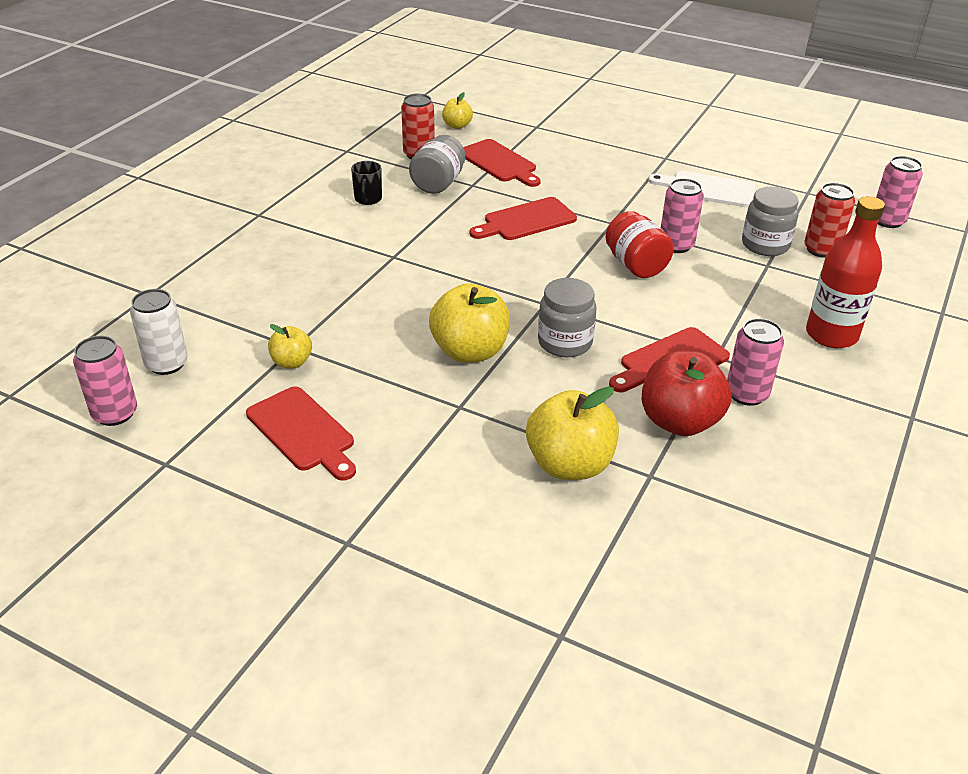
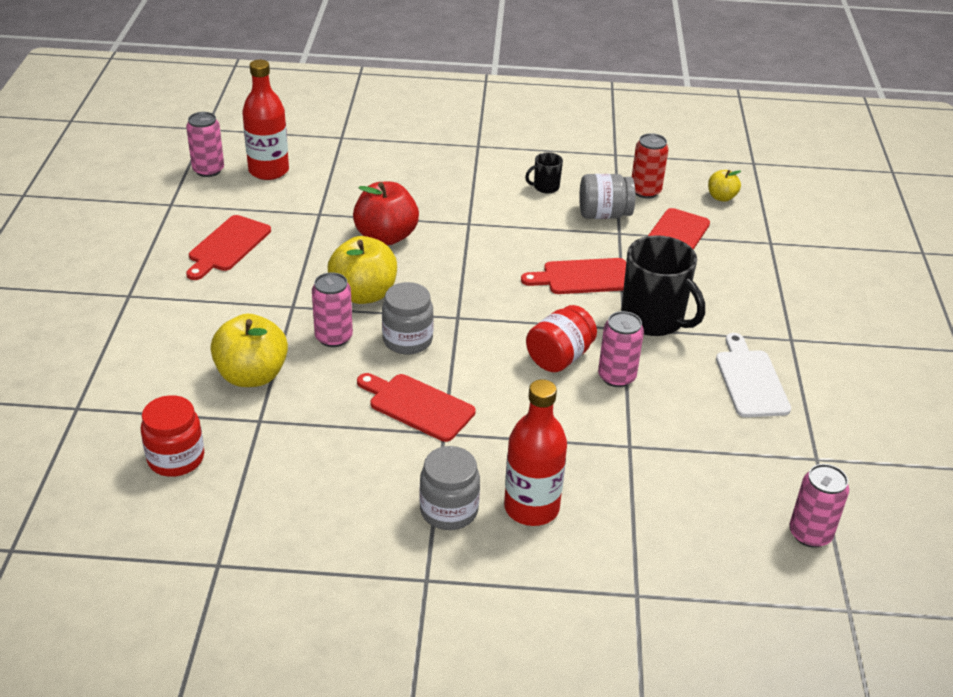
camera: 65 degrees right, 0 degrees up
white can [130,289,188,375] -> red bottle [242,60,289,180]
yellow apple [268,324,312,368] -> none
red cutting board [470,197,577,240] -> red cutting board turned 45 degrees counterclockwise [521,258,626,294]
red apple [642,351,732,436] -> red apple moved to [353,182,419,246]
pink can [727,318,784,406] -> pink can moved to [312,272,353,347]
grey jar [742,187,799,256] -> grey jar moved to [420,446,480,530]
red can [804,183,855,258] -> none
none -> red jar [141,395,204,477]
none -> black mug [621,235,705,336]

